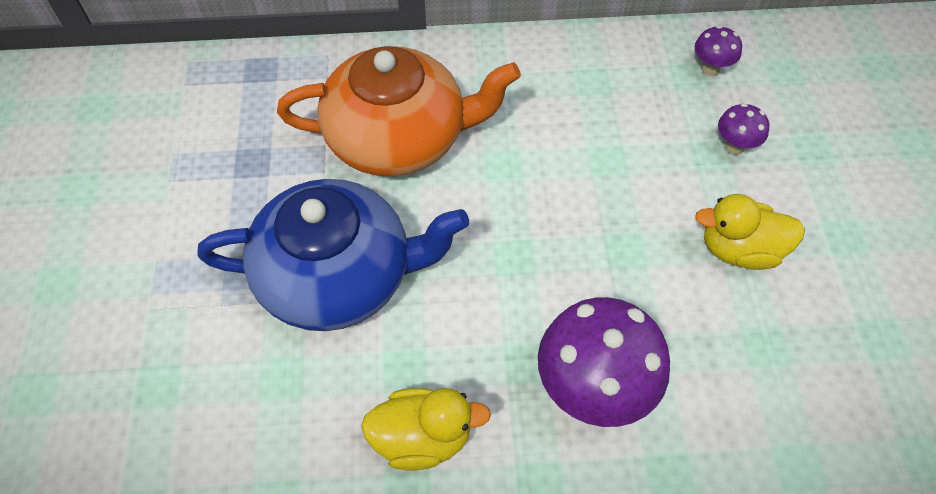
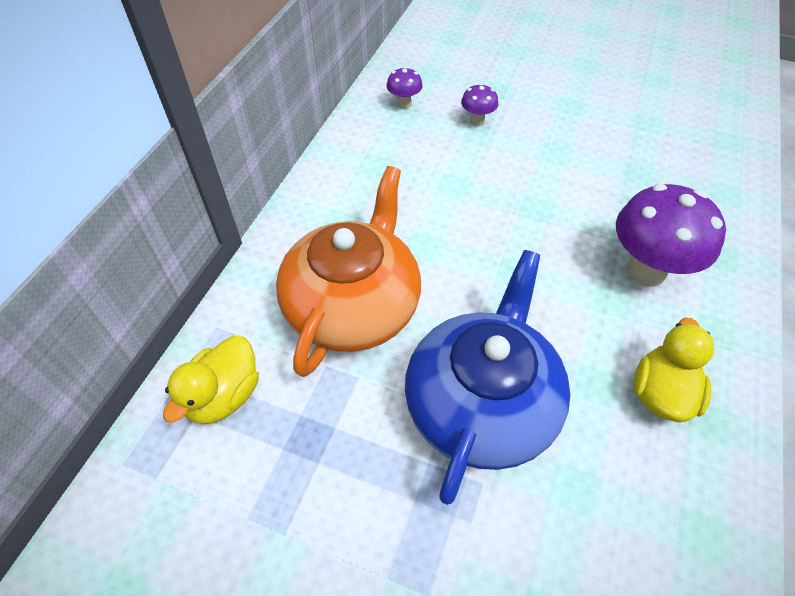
camera: 65 degrees left, 5 degrees down
yellow duck [695,194,805,270] -> yellow duck moved to [163,336,259,424]

